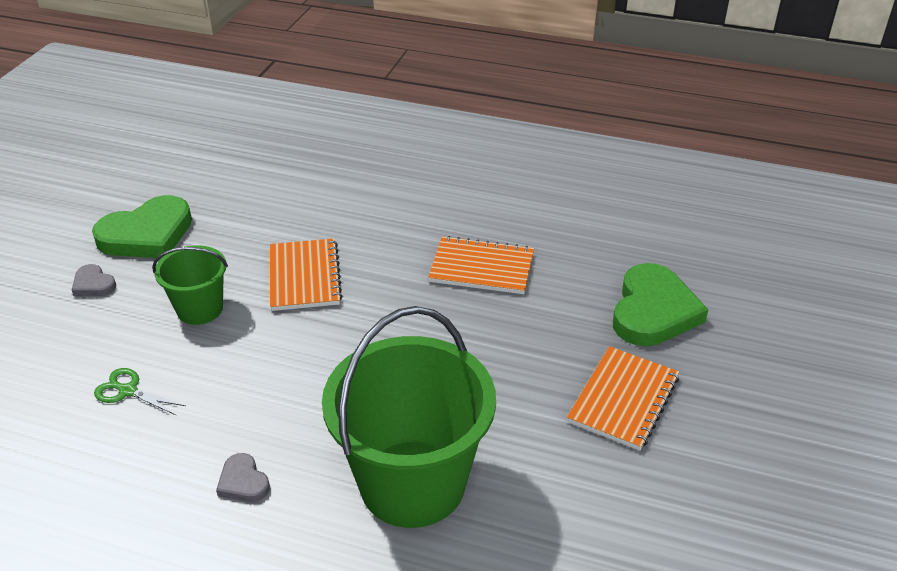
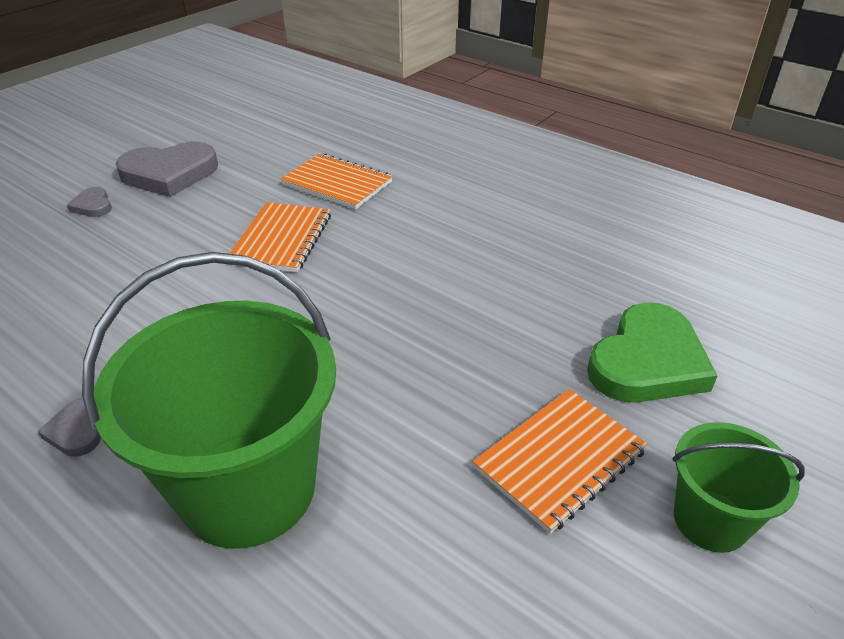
camera: 20 degrees right, 0 degrees up
green heart [92,195,192,258] -> grey heart [115,141,218,197]
green scissors [94,368,186,416] -> none
green bucket [152,245,228,325] -> green bucket moved to [672,422,805,553]
orange notebook [428,236,534,294] -> orange notebook moved to [280,153,393,209]

